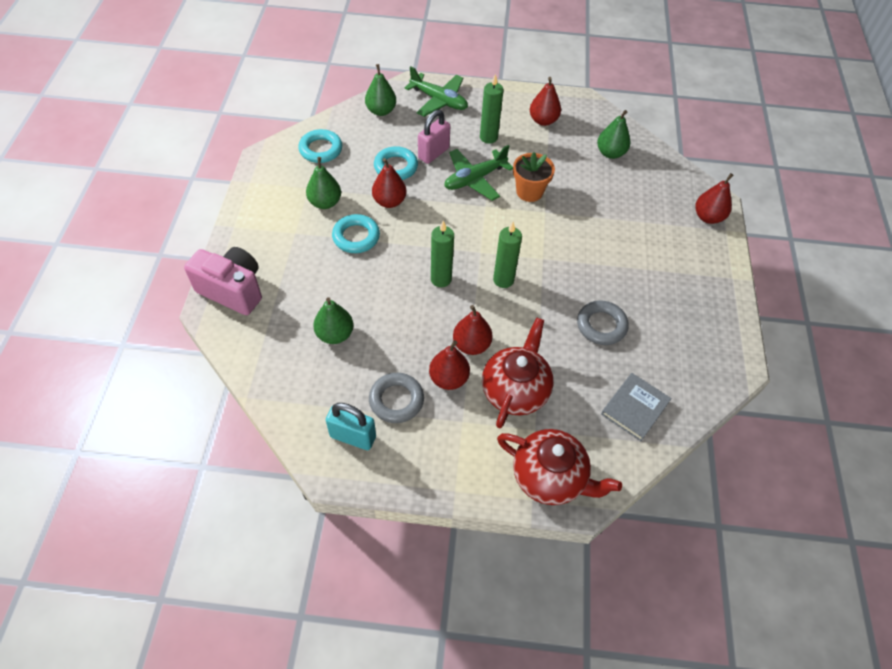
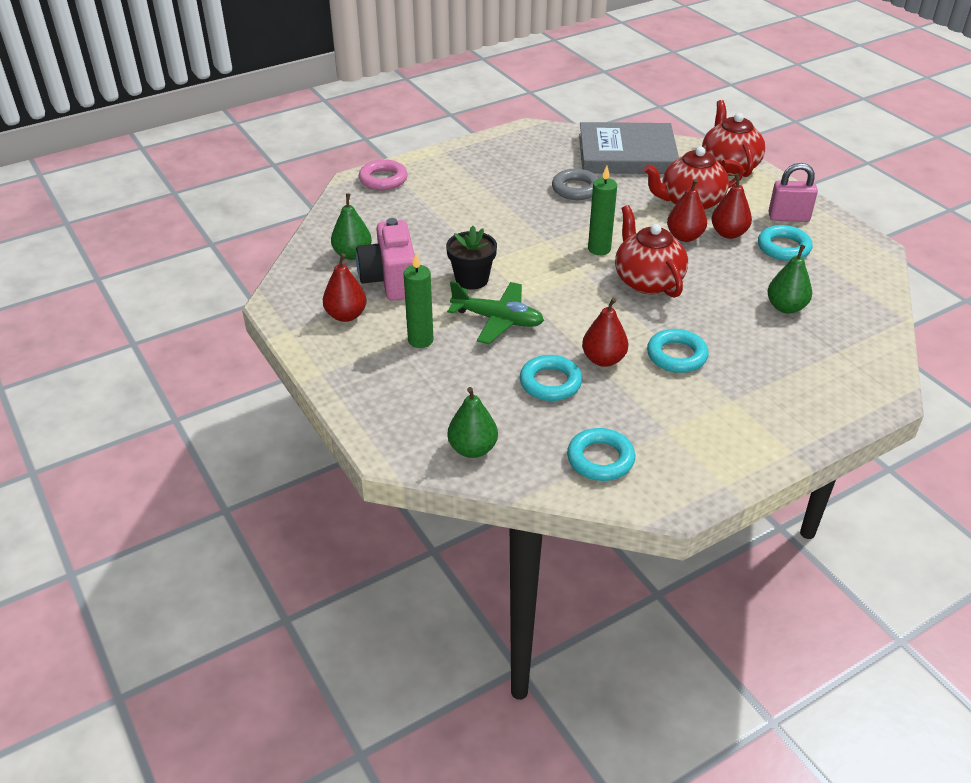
camera: 125 degrees left, 15 degrees down
pink camera [184,247,262,315] -> pink camera moved to [356,218,415,301]
green pear [306,157,341,209] -> none
turquoise padlock [326,403,376,450] -> none
grey ring [369,373,424,423] -> turquoise ring [758,225,813,261]
green plane [404,66,468,117] -> none
pink padlock [418,110,450,164] -> pink padlock moved to [768,163,818,222]
green candle [431,220,454,287] -> red teapot [615,205,688,298]
orange flower pot [513,152,555,202] -> black flower pot [446,226,497,290]
grey book [601,373,672,441] -> grey book [579,122,679,174], size x1.93
red pear [695,173,733,224] -> pink ring [359,159,408,190]

